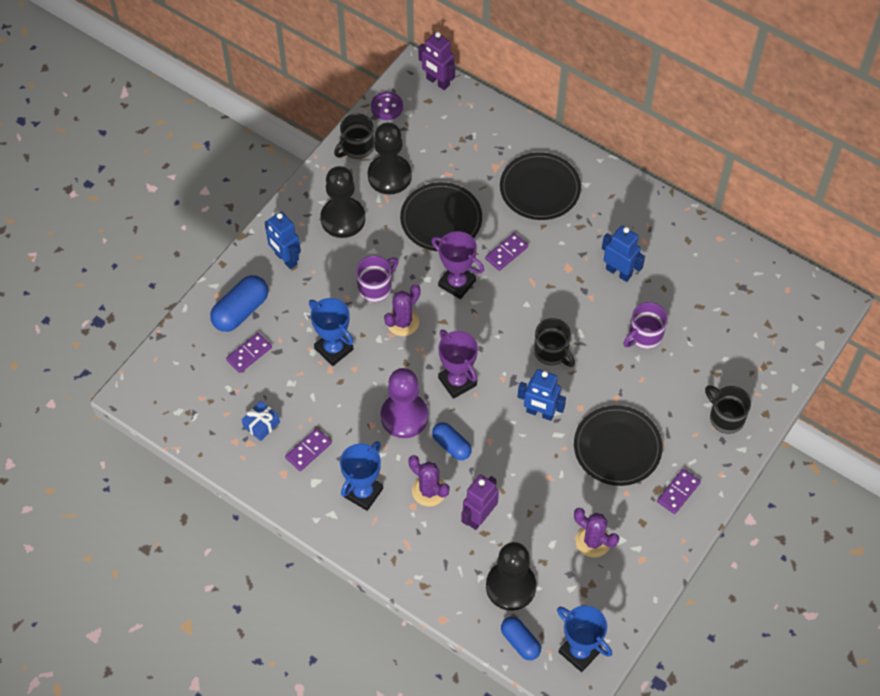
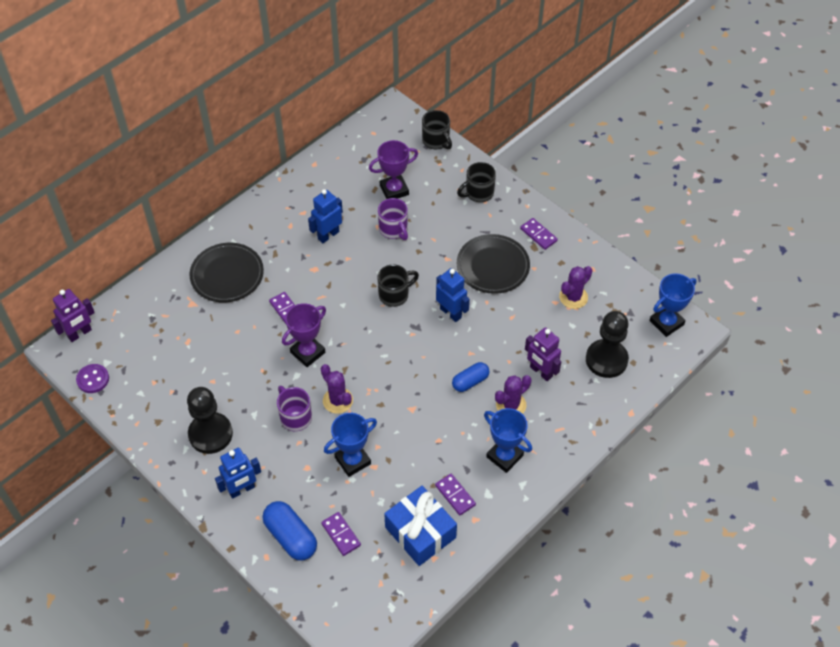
camera: 80 degrees left, 5 degrees down
blue gift [242,401,280,441] -> blue gift [384,486,457,566], size x2.03
black mug [334,113,374,159] -> black mug moved to [422,110,452,149]
black pawn [368,123,412,194] -> none
purple pawn [381,368,428,438] -> none
black plate [400,182,482,251] -> none
purple trophy [438,330,478,399] -> purple trophy moved to [369,140,418,199]
blue capsule [501,617,541,660] -> none
blue robot [518,369,566,421] -> blue robot turned 75 degrees counterclockwise [436,268,470,322]

